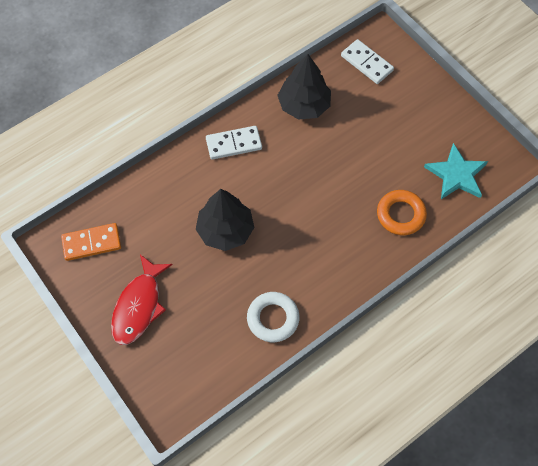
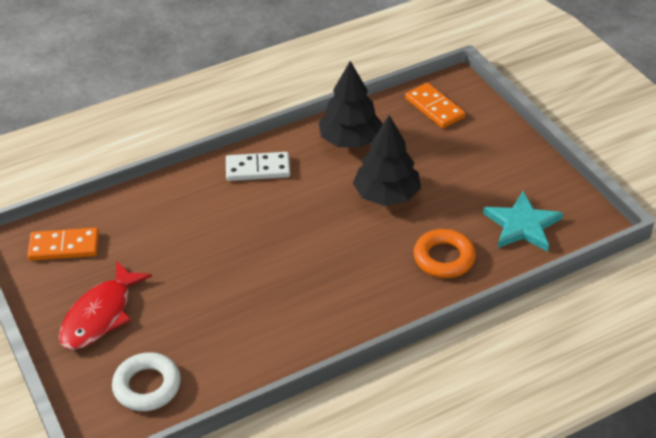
camera: 10 degrees right, 20 degrees down
black tree [196,189,254,251] -> black tree moved to [353,115,421,206]
white ring [247,292,299,342] -> white ring moved to [112,352,181,411]
white domino [341,39,394,84] -> orange domino [405,83,465,128]

